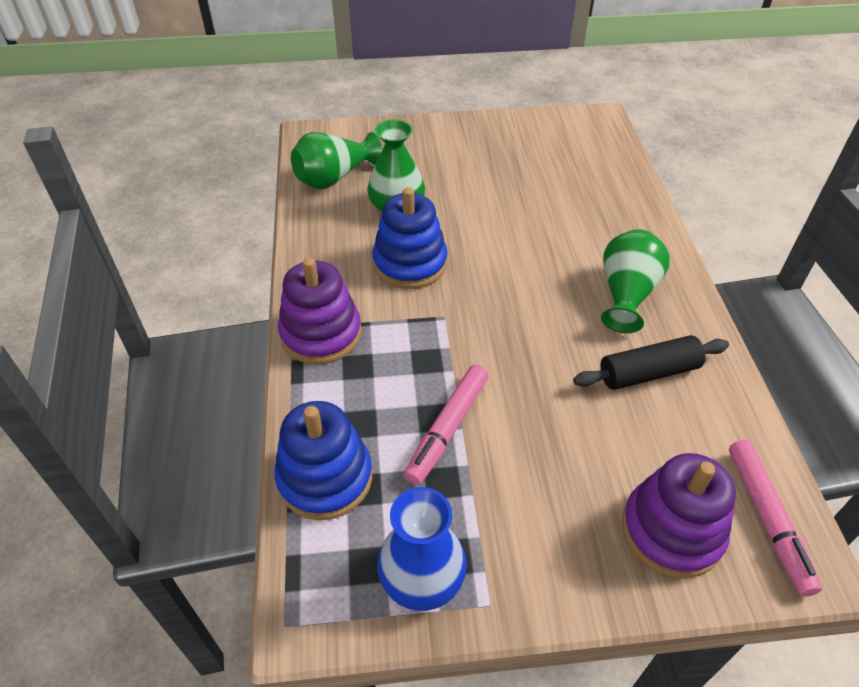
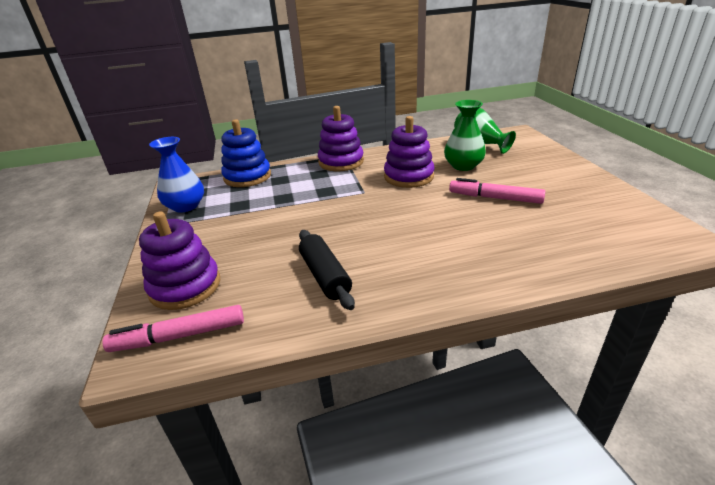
camera: 85 degrees right, 15 degrees down
blue stacking toy [372,187,448,289] -> purple stacking toy [384,116,434,188]
pink marker [404,365,489,485] -> pink marker moved to [449,178,545,204]
green vase [601,229,670,333] -> none

